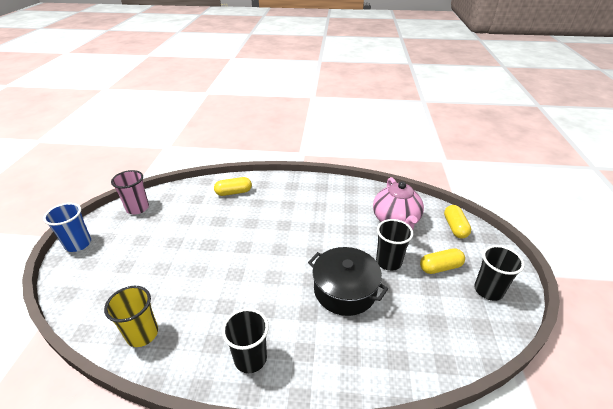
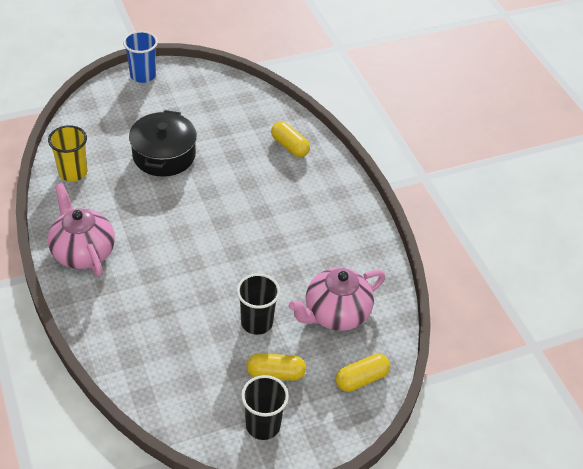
camera: 60 degrees right, 10 degrees up
pink cup [111,170,149,215] -> none
black cup [222,308,269,373] -> pink teapot [48,183,115,277]
black pot [308,247,388,316] -> black pot moved to [129,110,197,177]
yellow capsule [420,248,465,274] -> yellow capsule turned 45 degrees counterclockwise [246,353,306,381]

